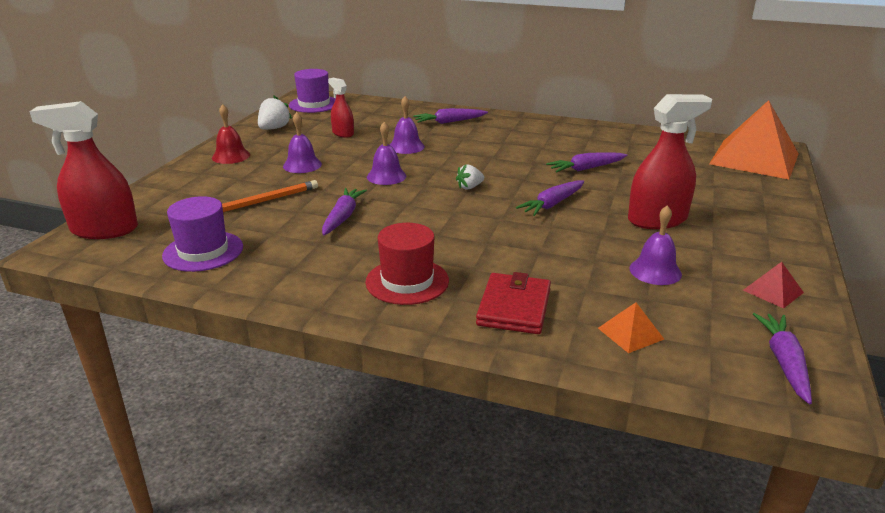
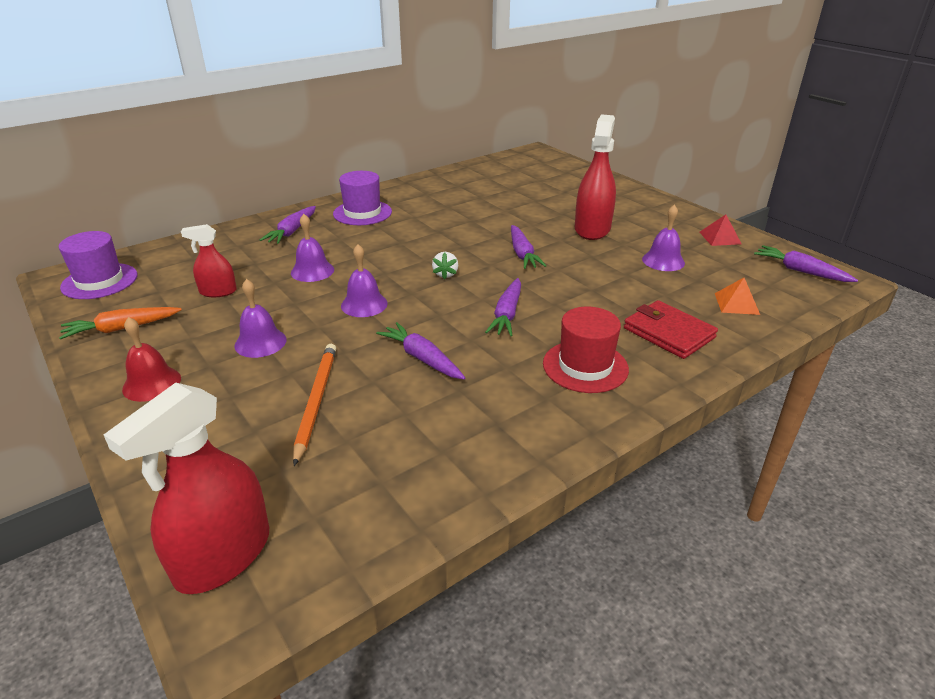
camera: 55 degrees left, 5 degrees up
purple hat [162,196,243,272] -> purple hat moved to [333,171,392,225]
white strawberry [258,96,292,130] -> orange carrot [59,307,182,339]
purple carrot [546,152,627,172] -> purple carrot moved to [485,278,521,336]
orange pyramid [709,100,799,179] -> none

